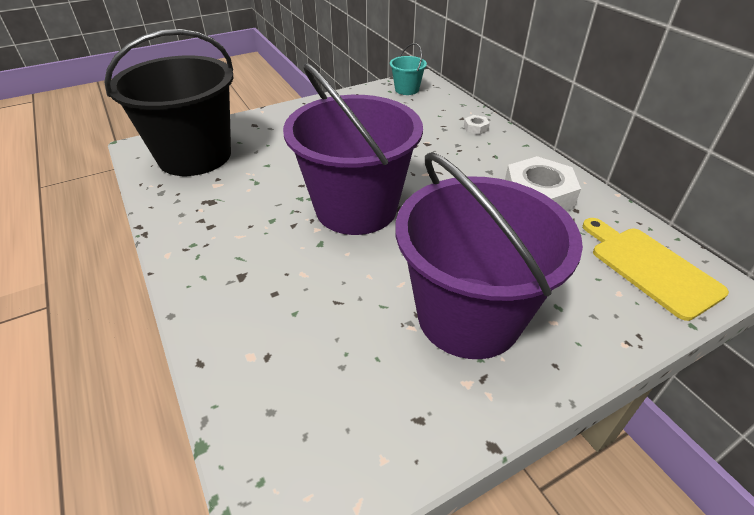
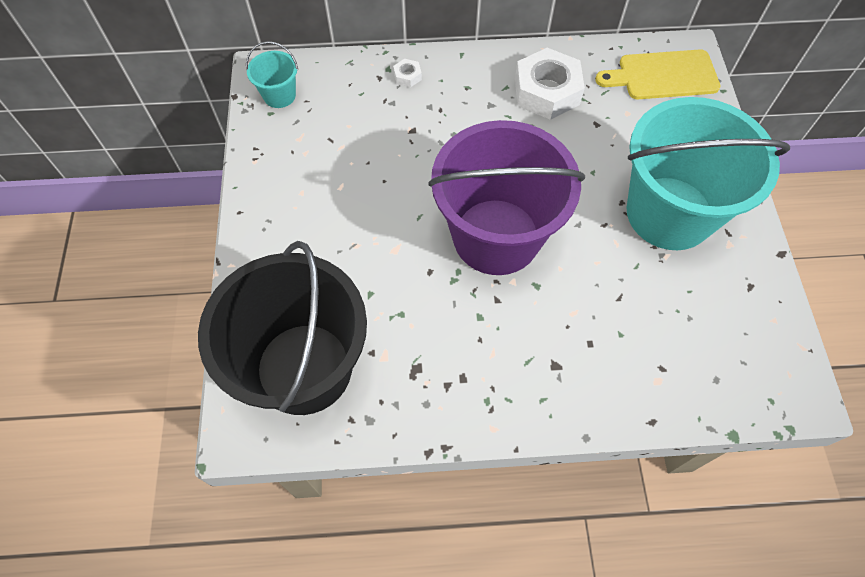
camera: 65 degrees left, 20 degrees up
purple bucket [396,152,583,359] -> turquoise bucket [627,97,790,250]

